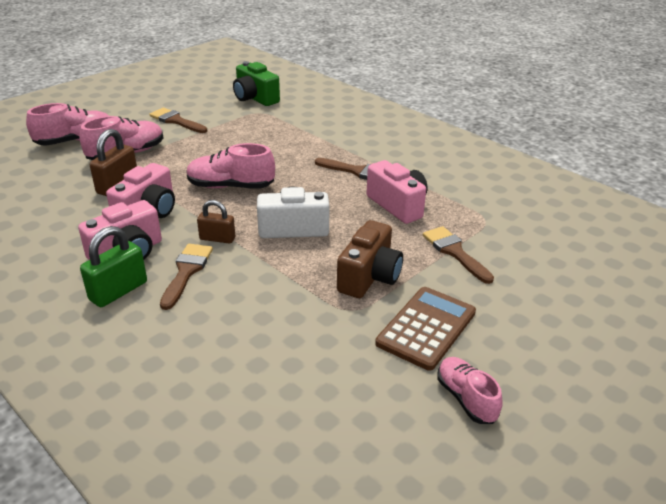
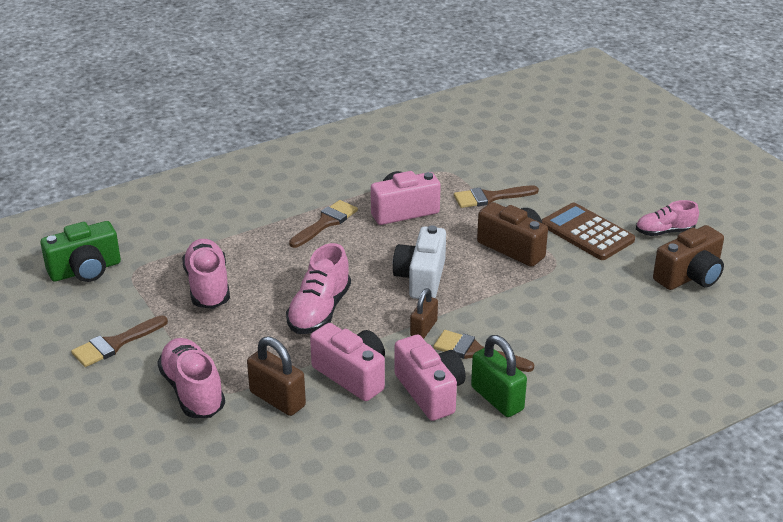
camera: 75 degrees left, 0 degrees up
pink shoe [26,103,109,146] -> pink shoe moved to [182,239,230,309]
none -> brown camera [653,225,724,290]

